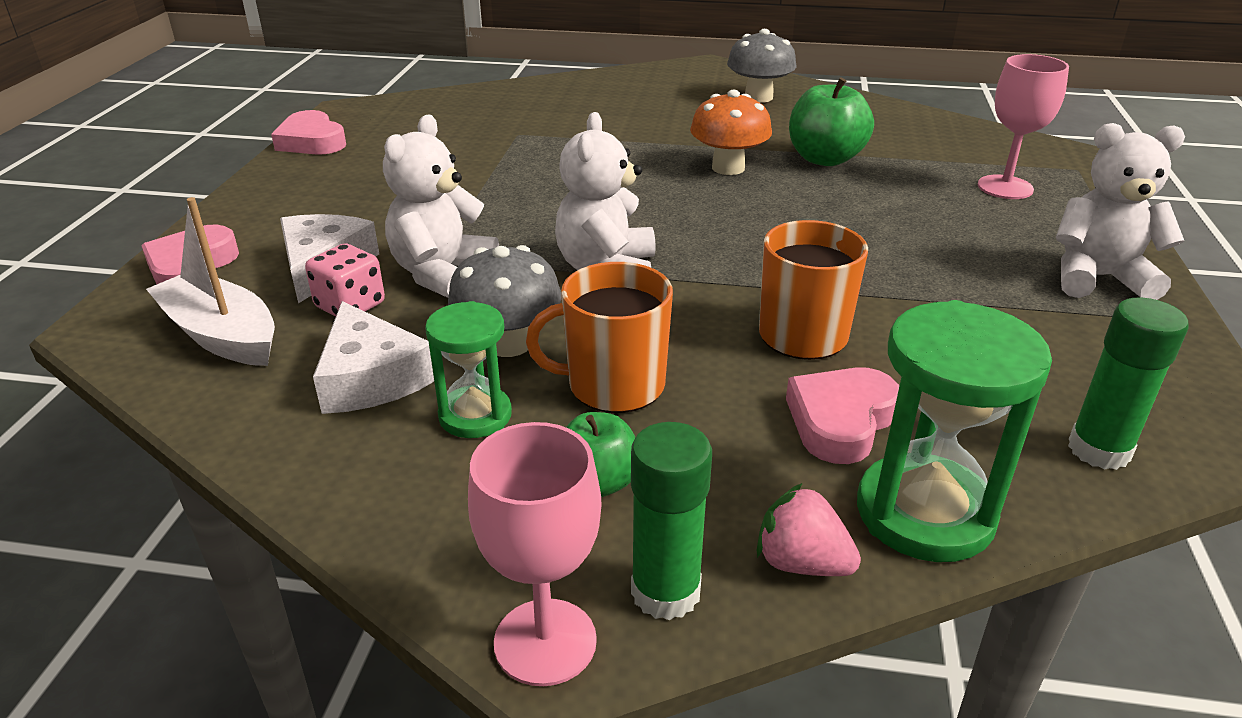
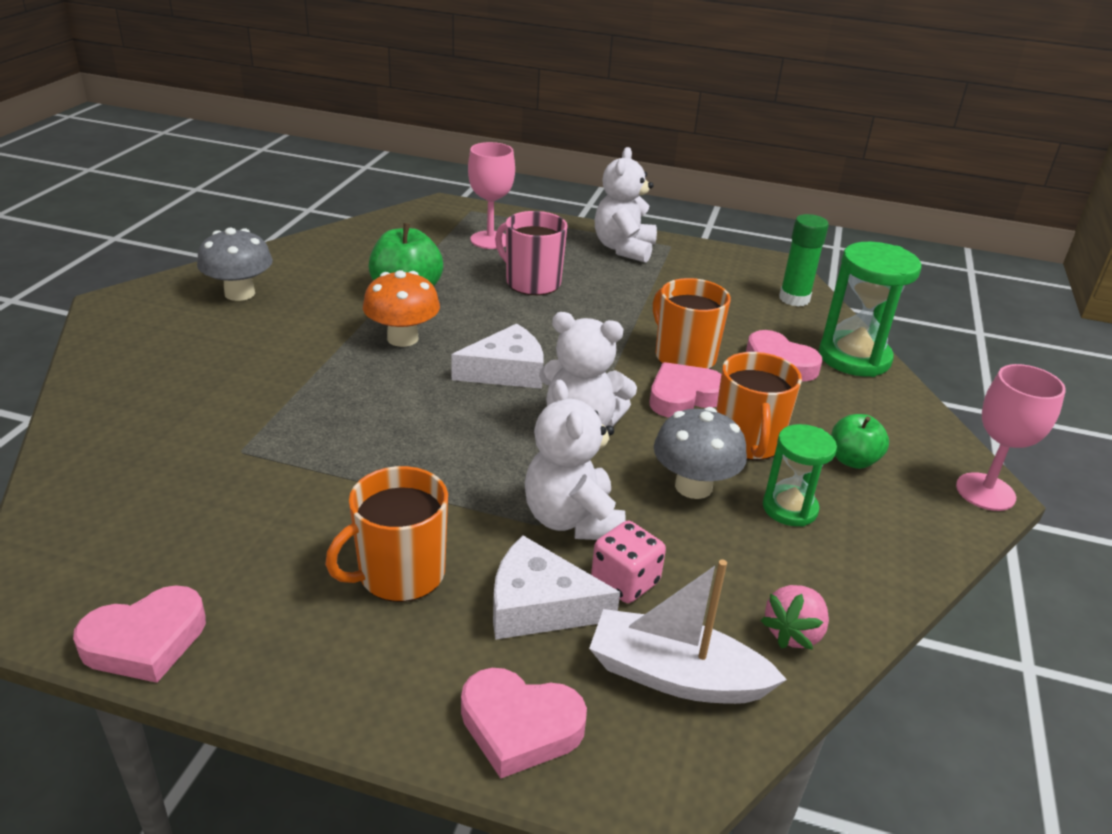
camera: 85 degrees left, 0 degrees up
white boat [146,197,275,366] -> white boat turned 60 degrees clockwise [589,559,787,704]
white cheese [313,301,434,414] -> white cheese moved to [451,324,544,389]
white teddy bear [383,115,499,298] -> white teddy bear turned 45 degrees clockwise [525,380,626,540]
green glue stick [631,422,712,620] -> none
pink strawberry [757,483,861,576] -> pink strawberry moved to [761,585,829,650]
none -> orange mug [325,466,448,602]
none -> pink mug [495,211,568,295]
none -> pink heart [650,362,721,418]

